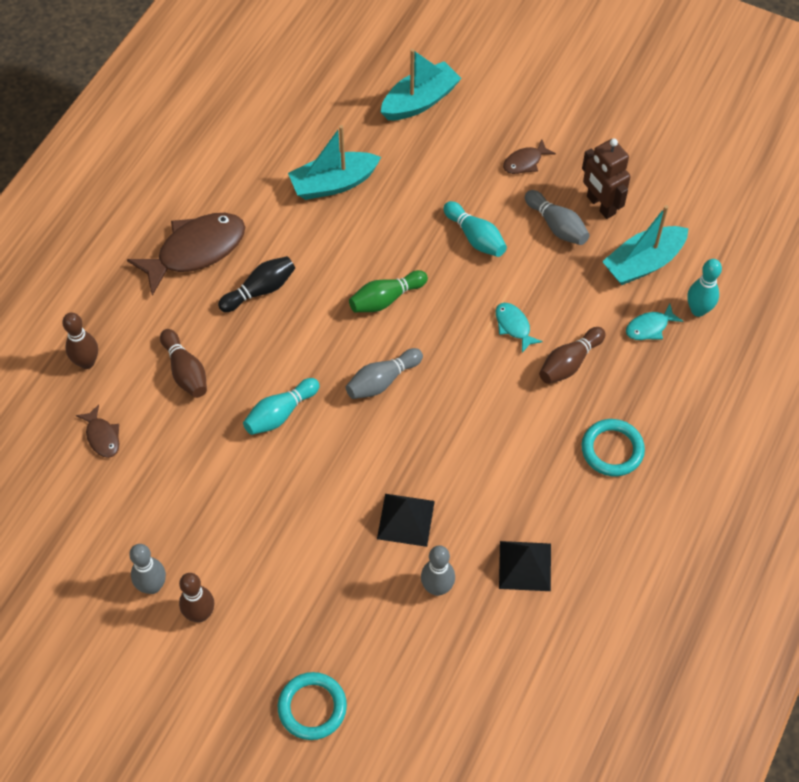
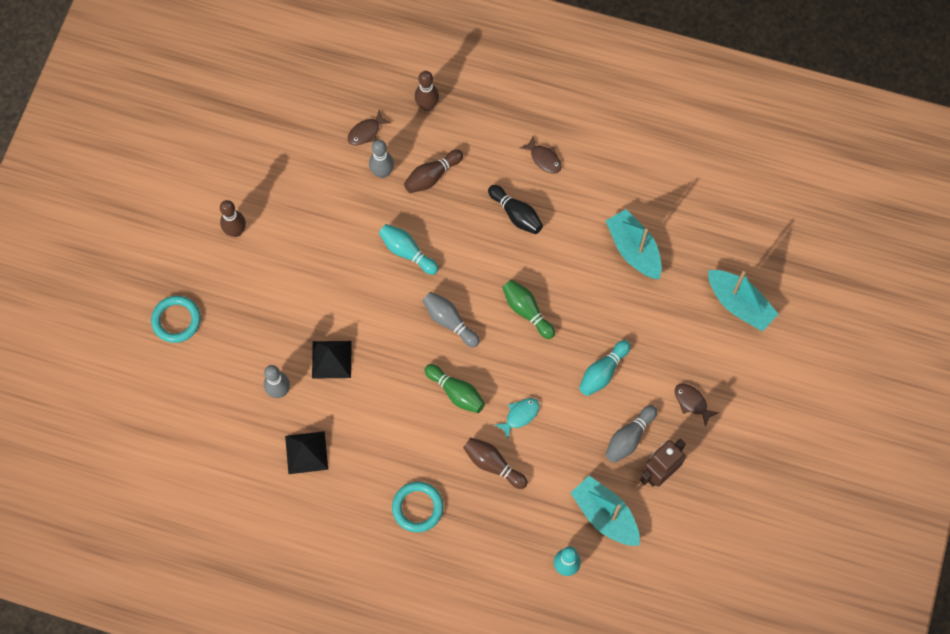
camera: 80 degrees right, 10 degrees up
brown fish [127,213,245,296] -> brown fish [519,136,562,174], size x0.48
grey bowling pin [129,544,166,594] -> grey bowling pin moved to [369,140,394,178]
turquoise fish [626,304,683,340] -> none
none -> green bowling pin [424,364,485,413]

